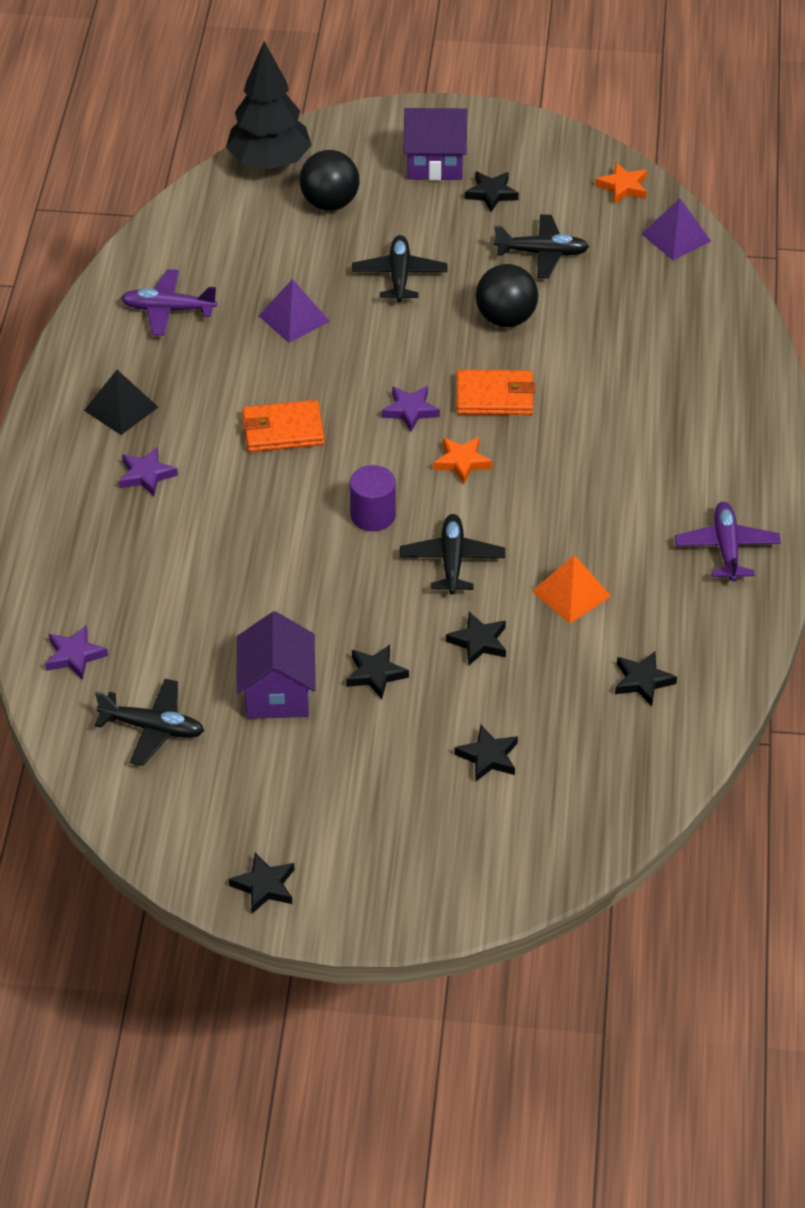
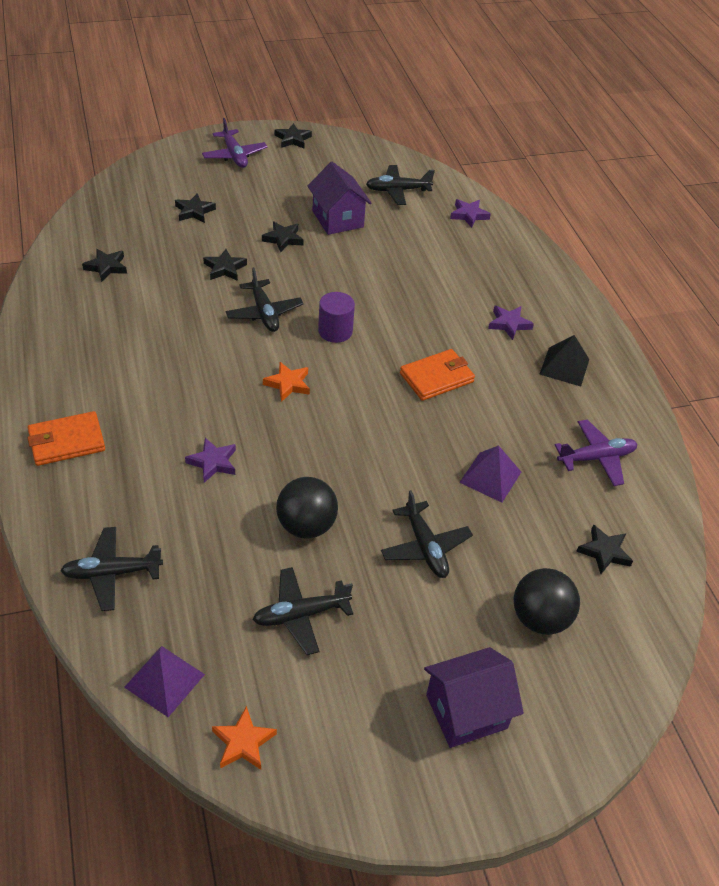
camera: 155 degrees right, 0 degrees up
black tree [226,41,312,170] -> none
purple star [381,386,440,432] -> purple star moved to [185,438,236,483]
orange wallet [457,370,535,415] -> orange wallet moved to [28,411,105,466]
black star [465,172,519,212] -> black star moved to [576,524,633,574]
orange pyramid [532,555,611,623] -> none
purple plane [675,502,781,582] -> purple plane moved to [202,118,268,168]
none -> black plane [60,527,163,611]

